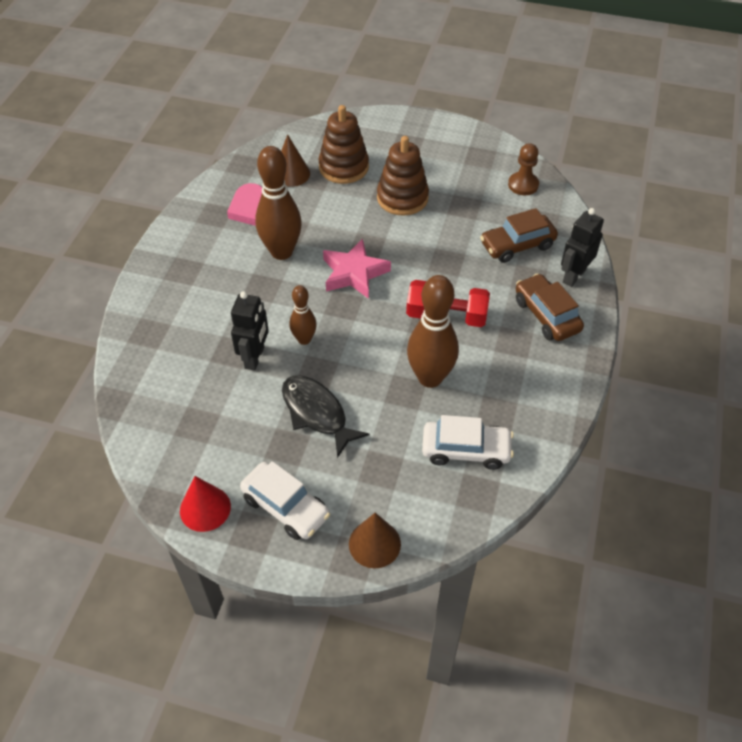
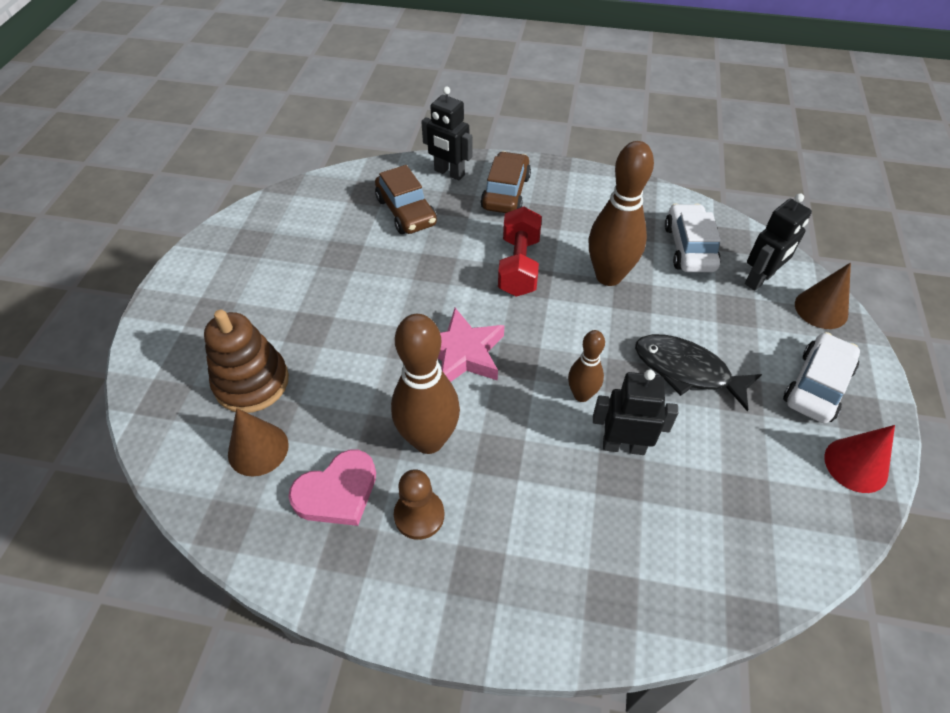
camera: 95 degrees left, 0 degrees up
black fish [282,375,369,458] -> black fish turned 75 degrees clockwise [635,334,762,412]
brown stacking toy [377,136,429,216] -> none
brown pawn [508,143,539,195] -> brown pawn moved to [394,469,444,540]
brown car [516,273,584,341] -> brown car turned 135 degrees clockwise [480,151,531,213]
none -> black robot [745,193,812,291]

